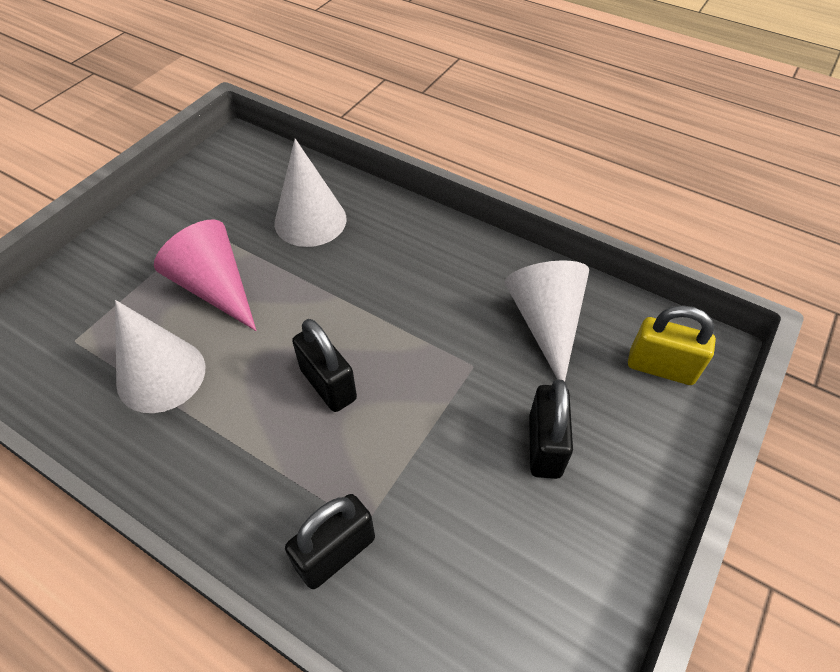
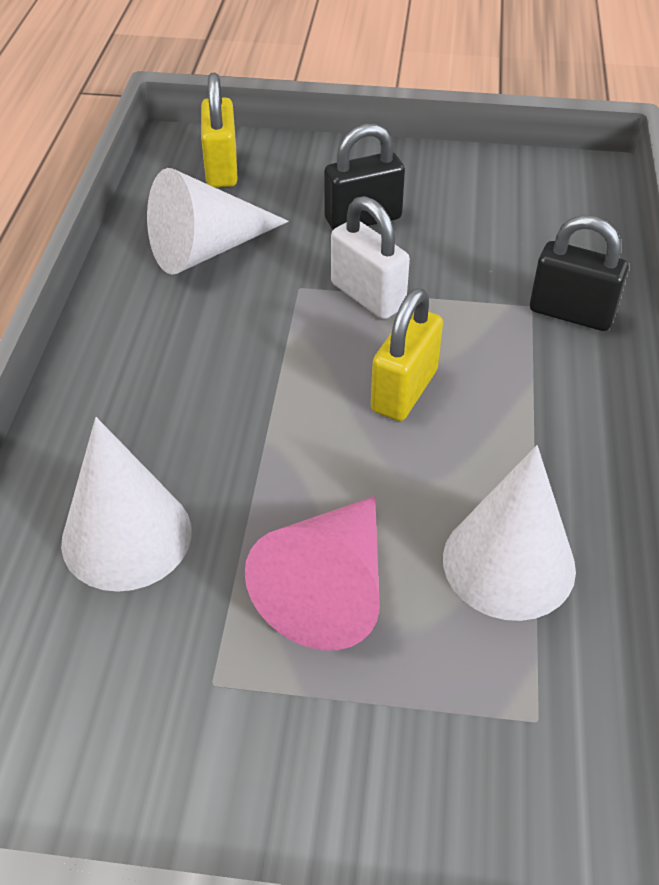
camera: 115 degrees left, 5 degrees down
black padlock [292,319,357,412] -> yellow padlock [371,288,443,421]
none -> white padlock [331,196,410,319]

